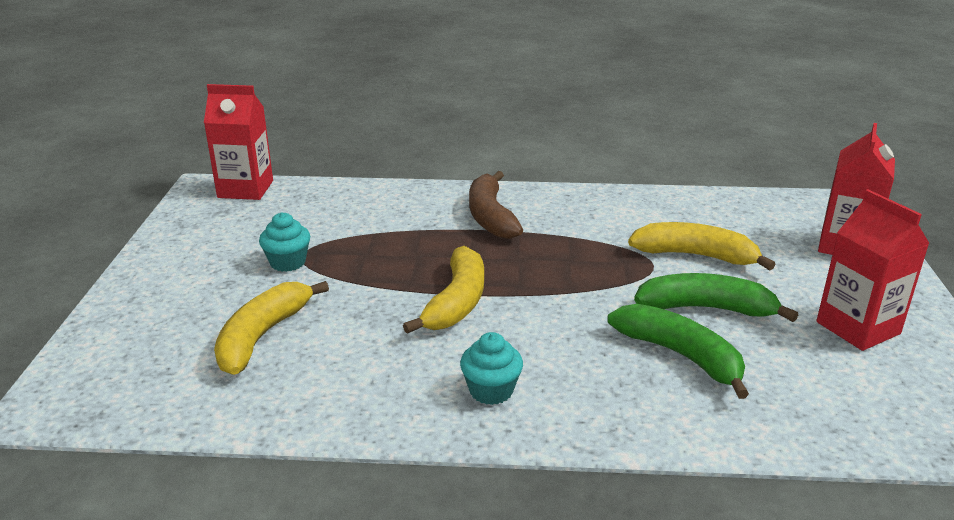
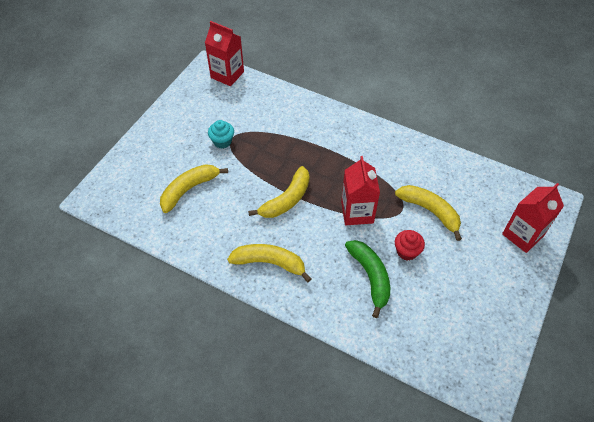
camera: 25 degrees right, 25 degrees up
turquoise cupcake [460,332,523,405] -> yellow banana [227,244,312,282]
brown banana [469,171,523,239] -> none
green banana [634,273,798,322] -> red cupcake [395,230,425,261]
red carton [816,189,930,351] -> red carton moved to [341,156,380,225]

